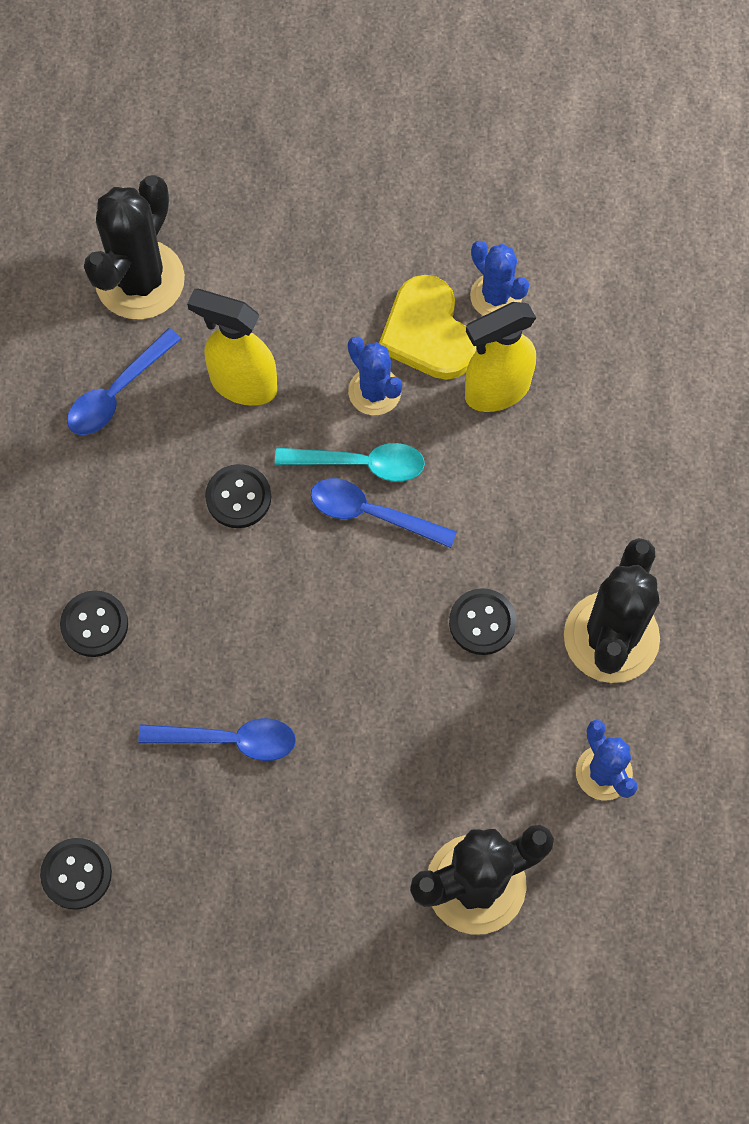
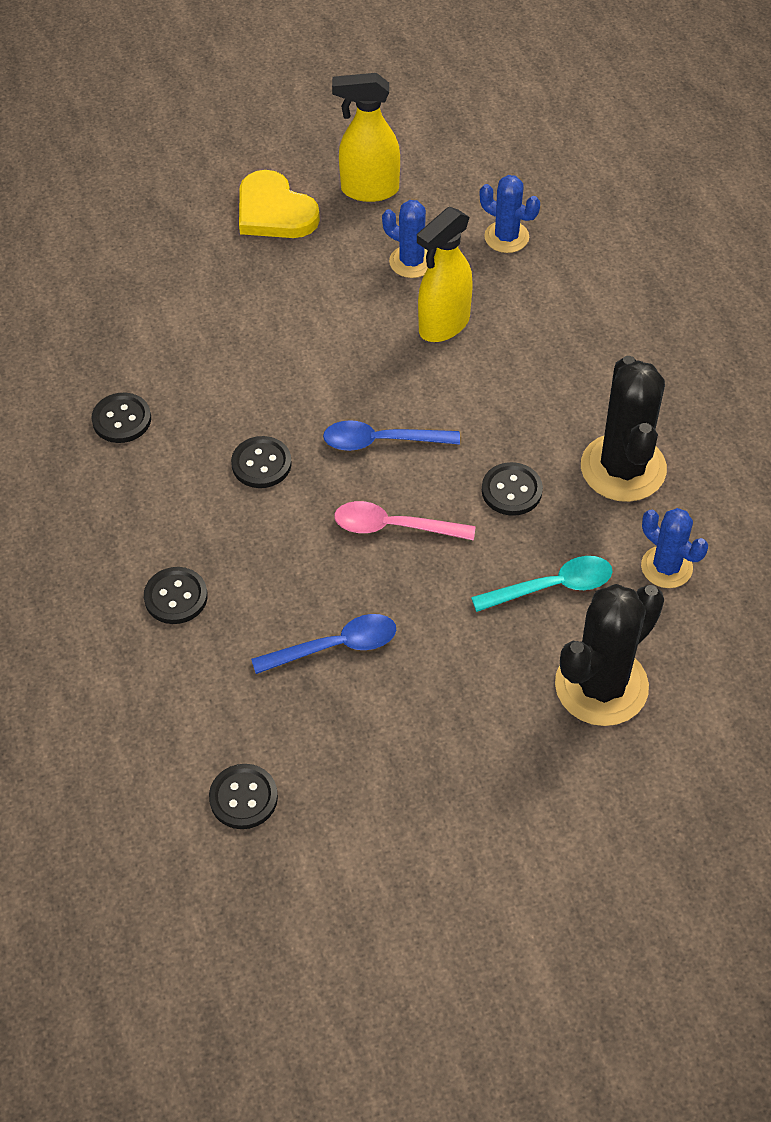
camera: 20 degrees left, 15 degrees down
blue spoon [67,328,181,435] -> black button [91,393,151,443]
black cactus [84,175,185,320] -> none
yellow spray bottle [187,289,277,406] -> yellow spray bottle moved to [332,73,400,202]
turquoise spoon [275,443,425,482] -> turquoise spoon moved to [471,556,613,612]
blue cactus [348,337,402,415] -> blue cactus moved to [480,175,540,253]
yellow heart [379,275,476,380] -> yellow heart moved to [239,170,320,238]
none -> pink spoon [334,501,476,541]

